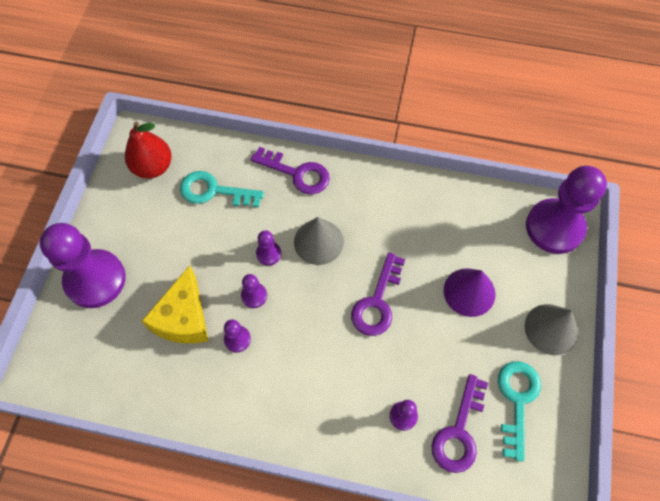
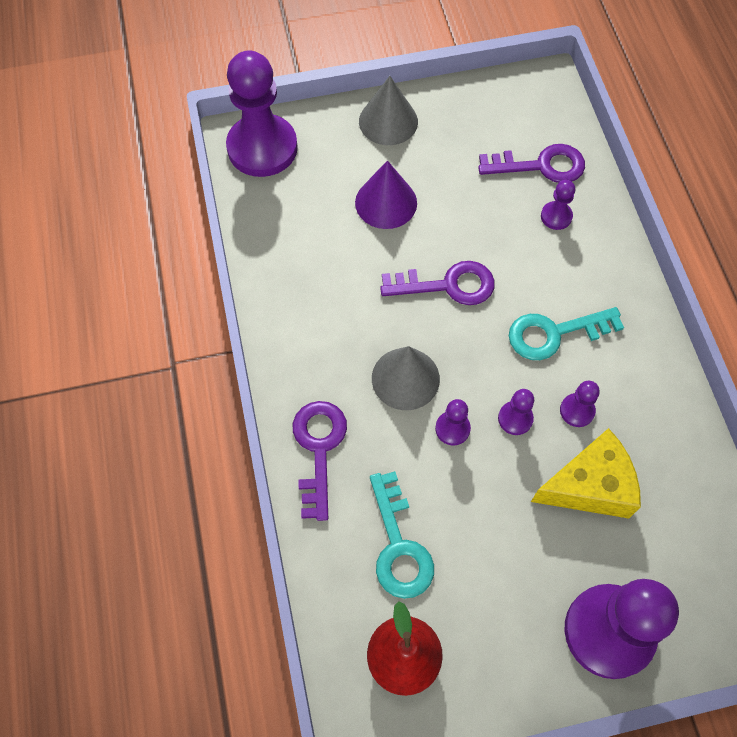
camera: 115 degrees left, 0 degrees up
turquoise key [498,361,541,462] -> turquoise key moved to [509,307,624,360]

